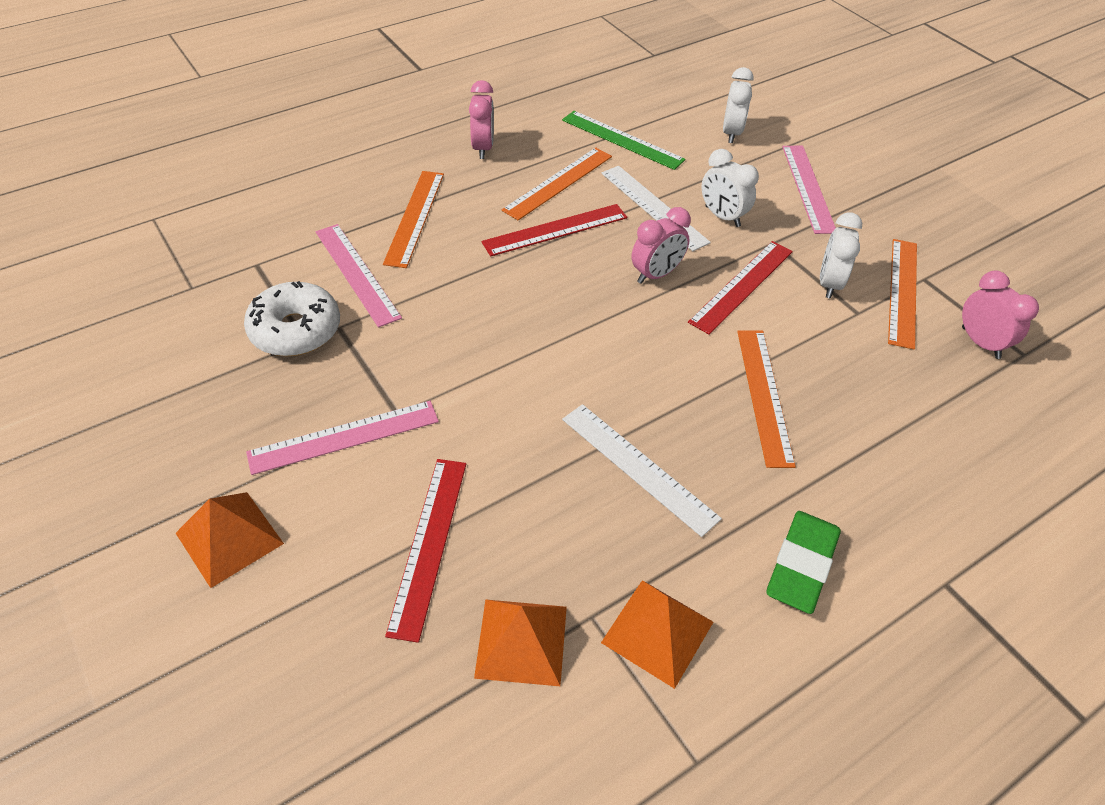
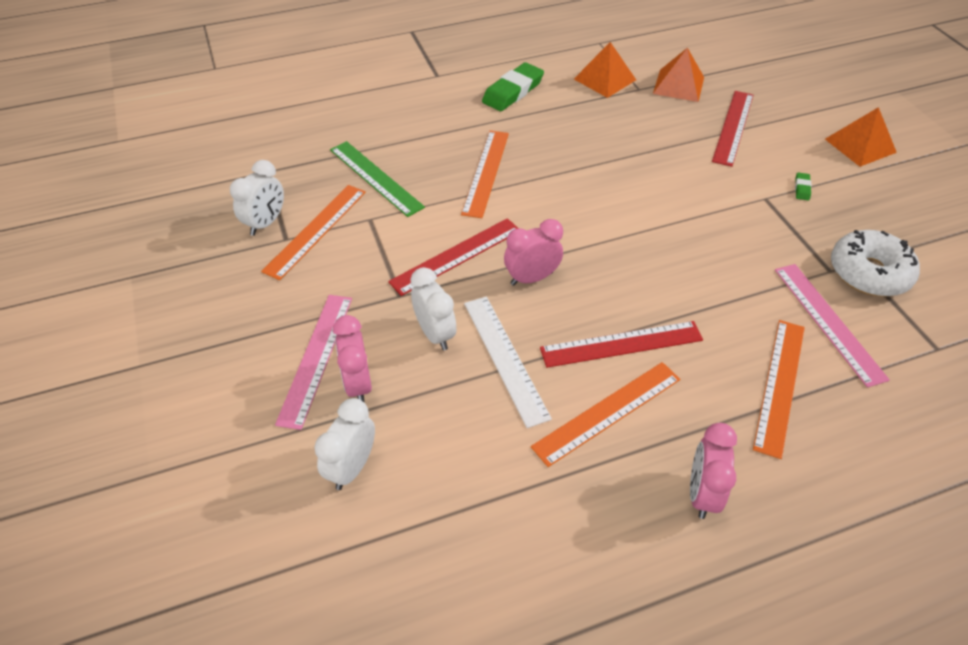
camera: 165 degrees left, 0 degrees up
pink ruler [246,401,439,475] -> green eraser [795,172,812,201]
green ruler [562,111,686,170] -> green ruler moved to [330,141,425,217]
white ruler [562,404,722,537] -> none
white clock [820,212,862,299] -> white clock moved to [230,160,284,236]
pink clock [962,271,1039,359] -> pink clock moved to [333,315,372,403]

